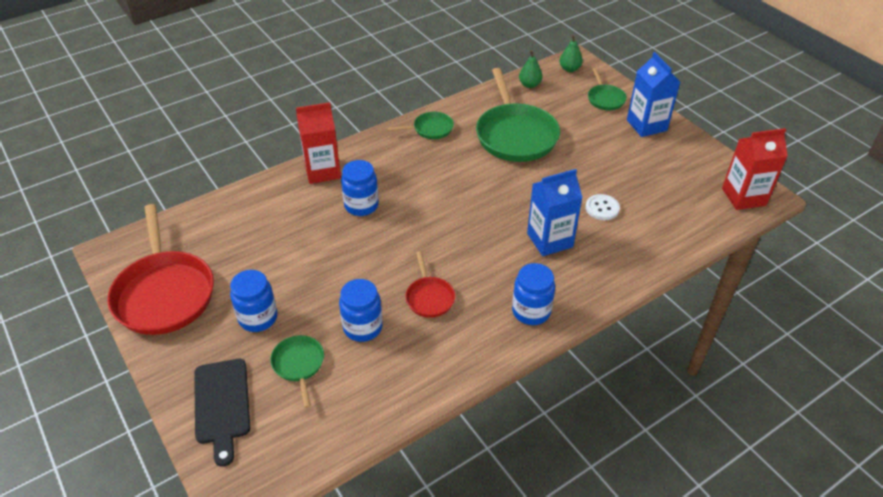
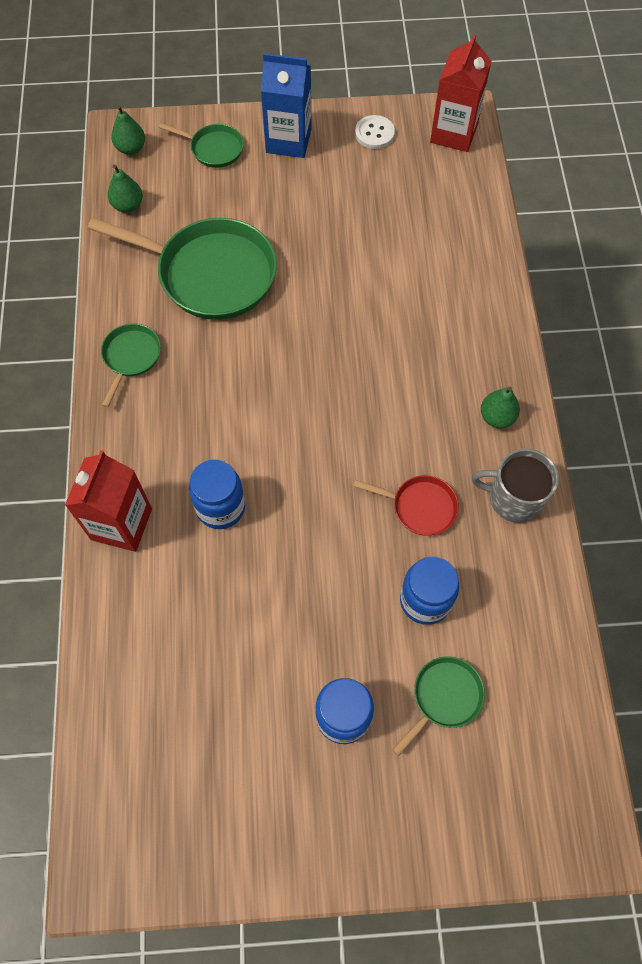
camera: 60 degrees left, 20 degrees up
red pan [107,204,214,335] -> none
black cutting board [194,359,250,467] -> none
green pan [270,335,324,408] -> green pan turned 120 degrees clockwise [393,656,485,756]
blue jar [512,263,555,325] -> green pear [481,387,520,428]
blue carton [527,169,583,256] -> none
white button [585,194,620,220] -> white button moved to [355,115,395,149]
none -> grey mug [472,449,559,523]

